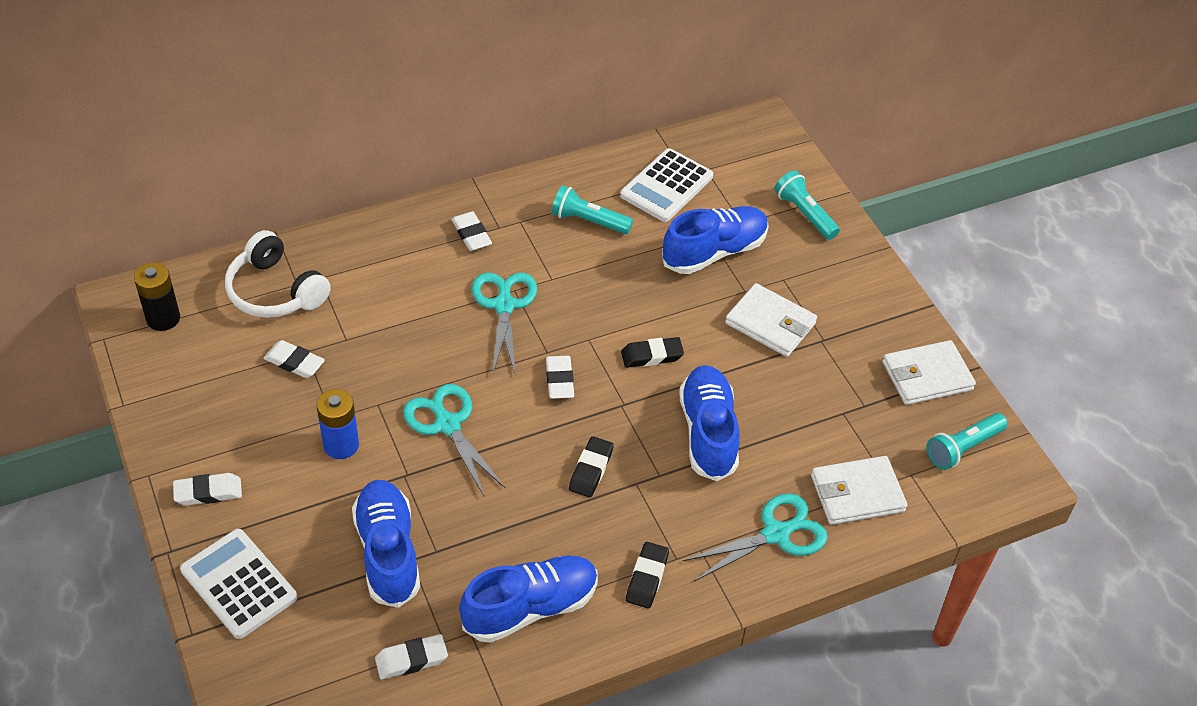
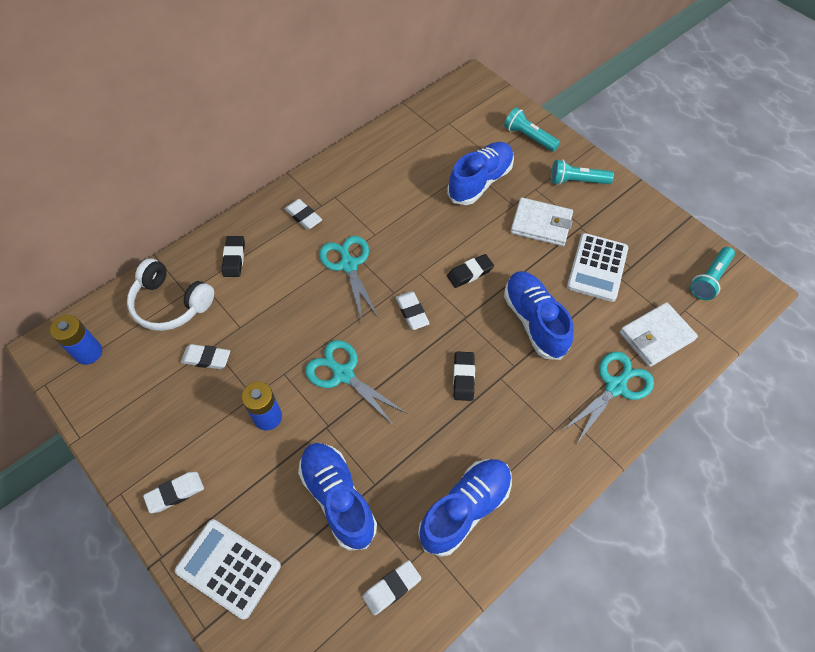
camera: 15 degrees left, 10 degrees up
black battery [134,263,180,331] -> blue battery [50,315,102,365]
turquoise flashlight [552,185,633,234] -> turquoise flashlight moved to [551,159,614,185]
white calculator [620,148,713,222] -> white calculator moved to [567,233,628,302]
black eraser [626,542,669,609] -> black eraser moved to [222,236,245,277]
white wallet [883,340,976,405] -> none

